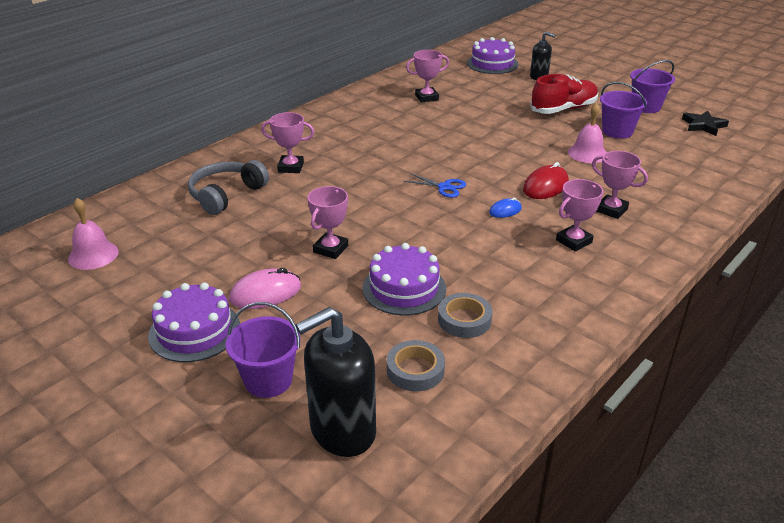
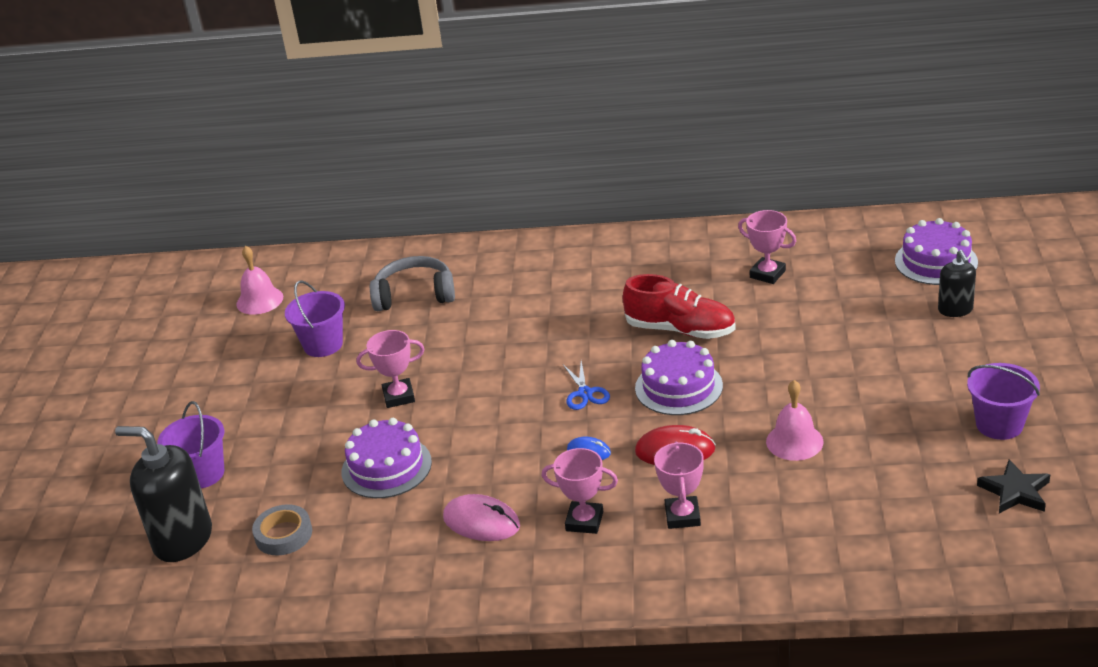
camera: 55 degrees right, 0 degrees up
purple cake [148,282,240,362] -> purple cake moved to [635,340,723,415]
pink mouse [229,268,301,309] -> pink mouse moved to [443,494,520,541]
pink trophy [261,112,314,173] -> none
grey tape [438,293,492,338] -> none
red shoe [530,74,598,114] -> red shoe moved to [623,274,736,339]
purple bucket [600,82,647,139] -> purple bucket moved to [285,281,345,357]

